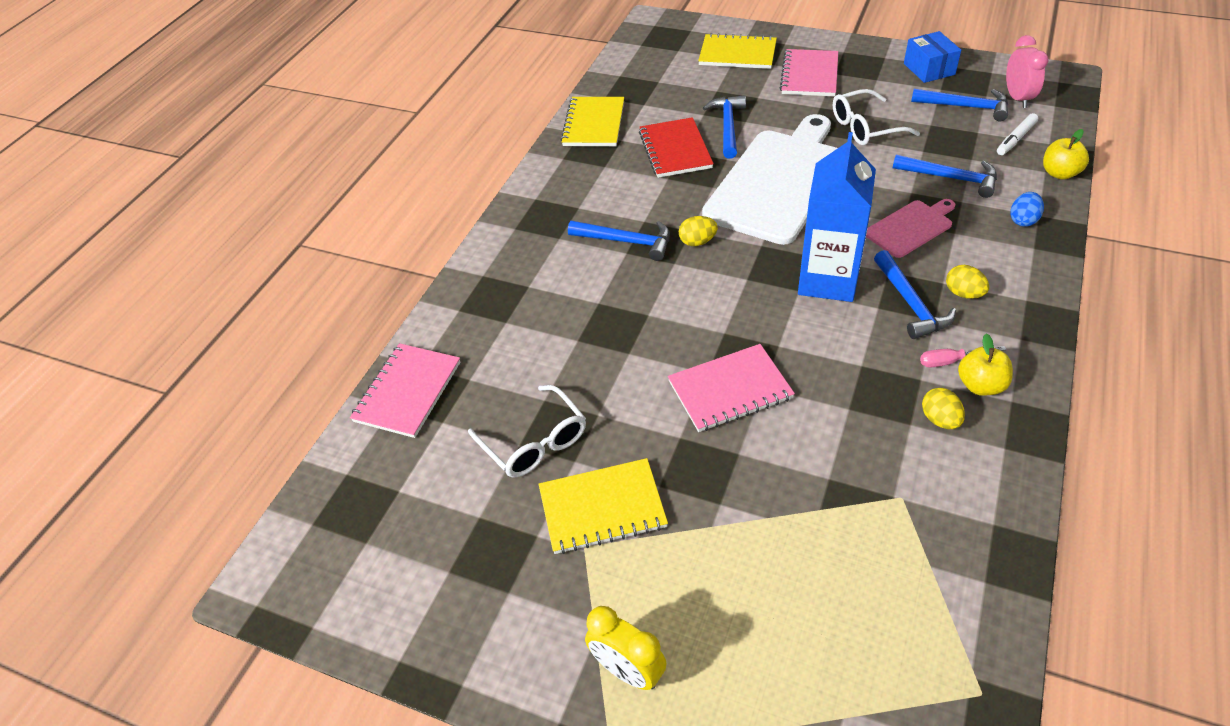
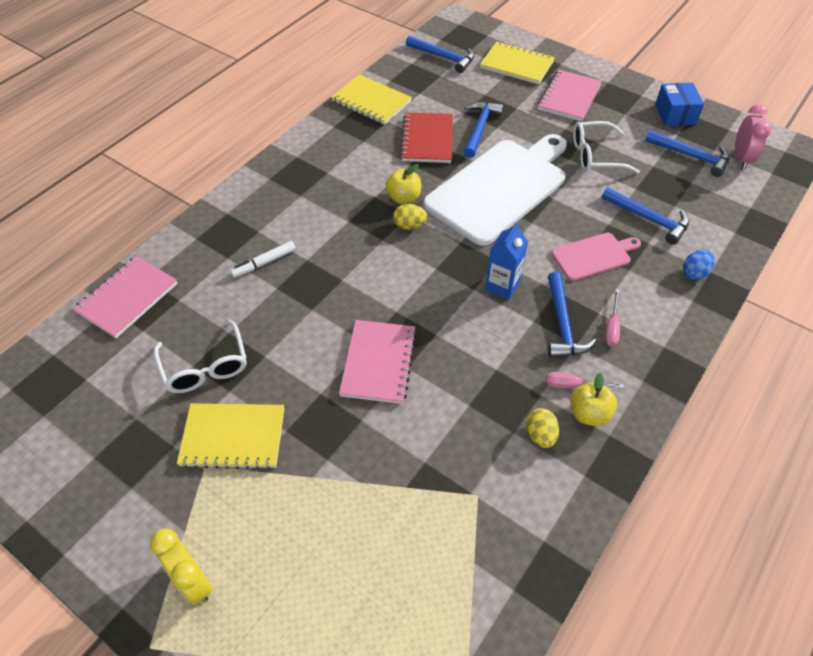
camera: 10 degrees right, 5 degrees up
yellow notebook [560,97,624,146] -> yellow notebook turned 75 degrees counterclockwise [331,74,412,125]
blue hammer [568,221,670,261] -> blue hammer moved to [406,36,474,73]
pink notebook [668,344,795,432] -> pink notebook turned 75 degrees counterclockwise [339,320,417,404]
blue carton [798,132,876,302] -> blue carton [485,222,528,300], size x0.57
yellow egg [946,265,989,299] -> pink screwdriver [605,289,620,346]
white marker [997,113,1038,155] -> white marker moved to [230,241,296,278]
yellow apple [1043,129,1089,180] -> yellow apple moved to [386,164,421,204]

